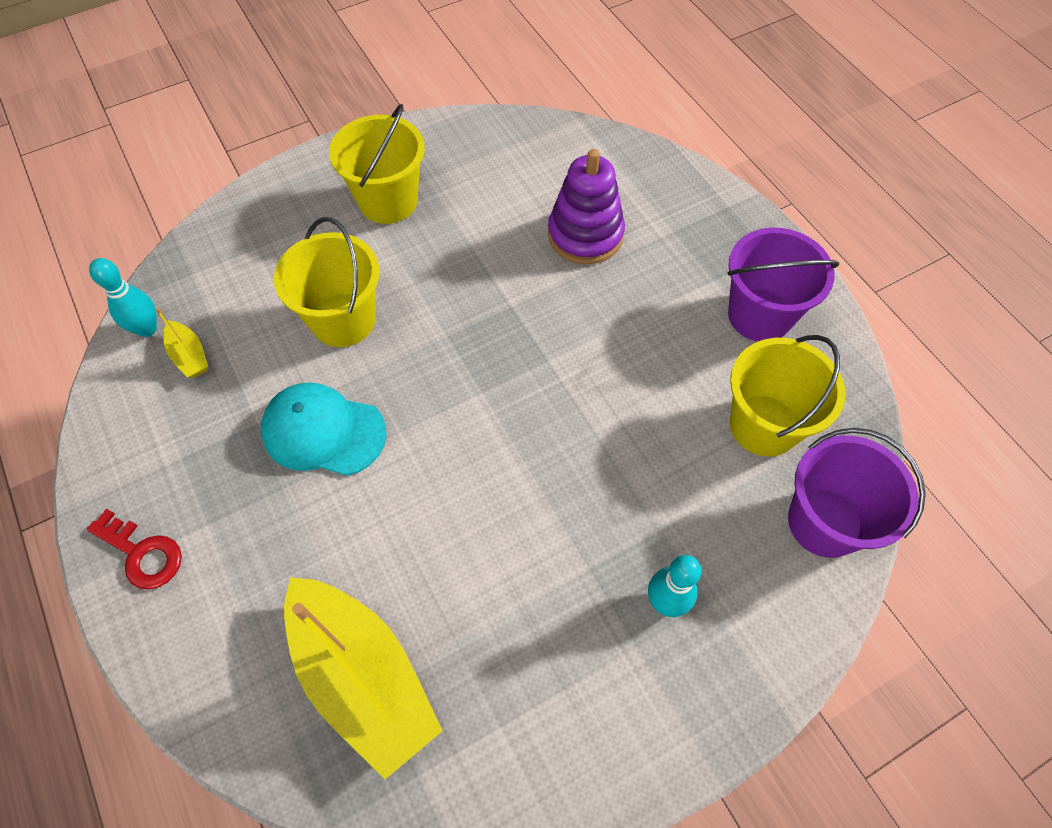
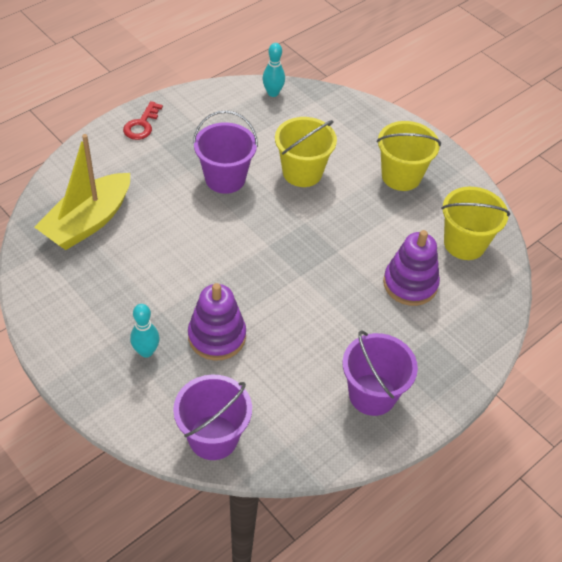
camera: 75 degrees right, 10 degrees down
yellow boat [156,308,208,378] -> none
turquoise cap [261,382,387,476] -> purple bucket [193,110,258,194]
yellow bucket [730,335,846,457] -> yellow bucket moved to [441,187,510,260]
none -> purple stacking toy [188,283,246,361]

